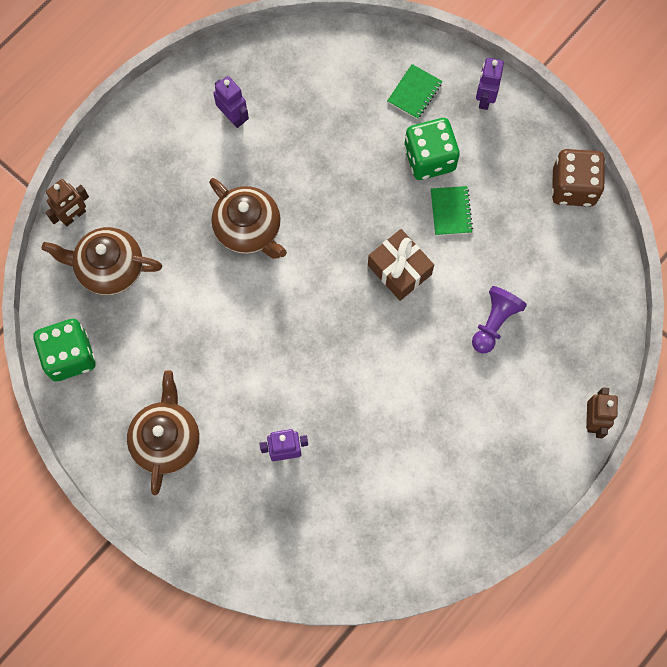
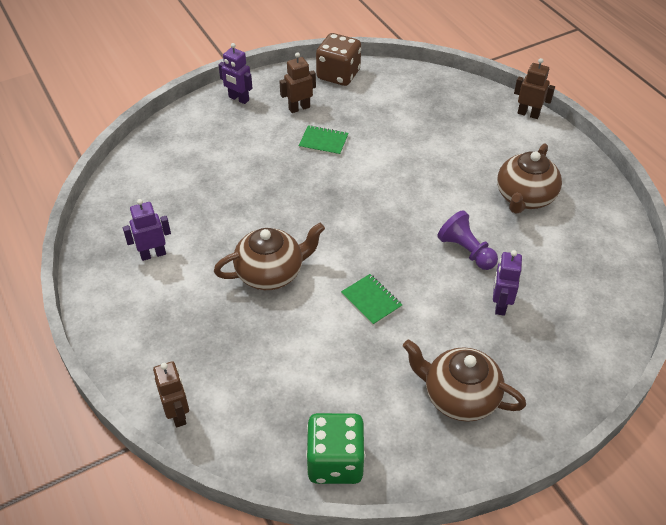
camera: 70 degrees left, 25 degrees down
brown teapot [42,227,162,295] -> brown teapot moved to [497,143,562,214]
brown gift [368,229,434,301] -> none
green notebook [387,64,442,119] -> green notebook moved to [341,274,402,326]
green dice [404,118,460,180] -> none
purple pawn [472,286,527,353] -> purple pawn moved to [437,210,498,270]
none -> brown robot [279,52,316,113]

